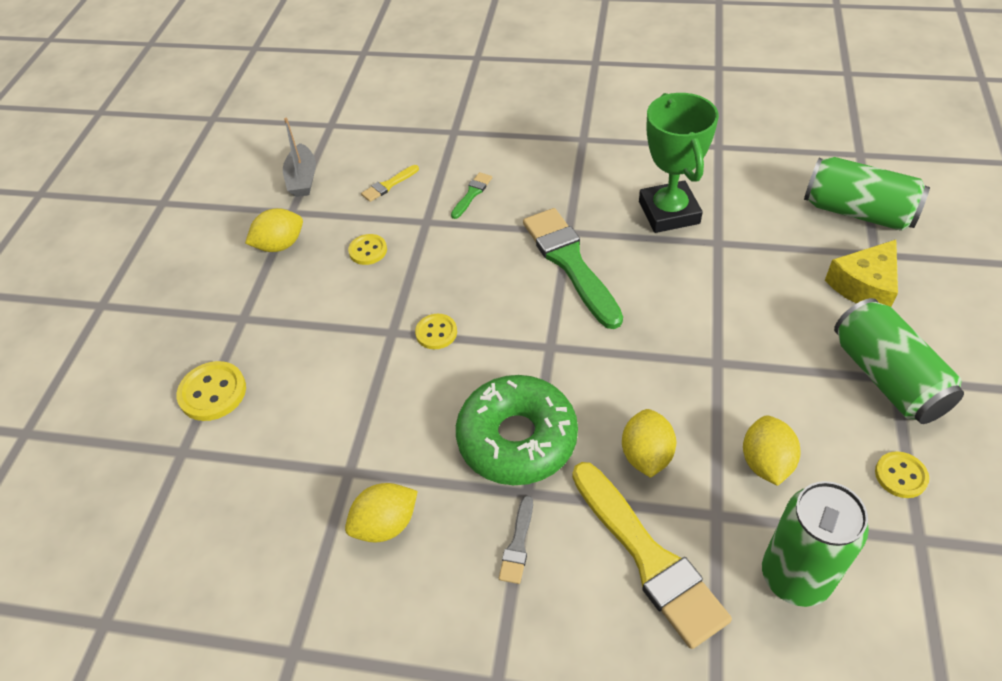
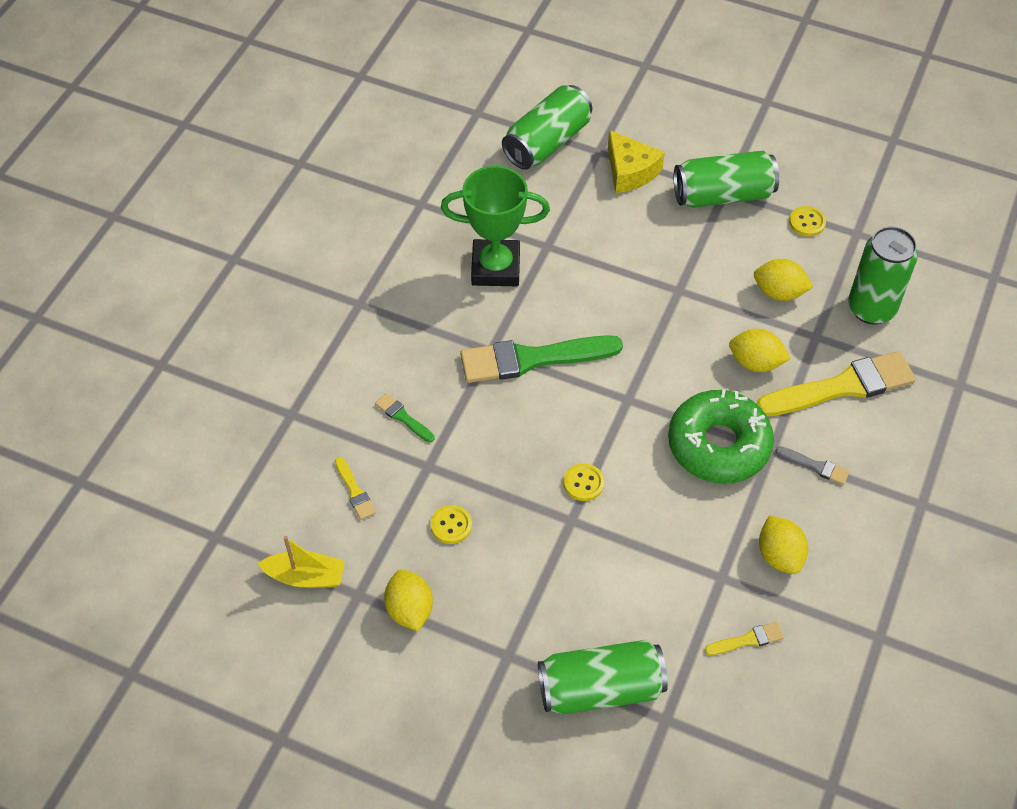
camera: 80 degrees left, 5 degrees up
yellow button [177,361,246,421] -> green can [538,640,668,715]
grey boat [283,118,316,197] -> yellow boat [258,536,345,588]
none -> yellow brush [704,622,784,655]

